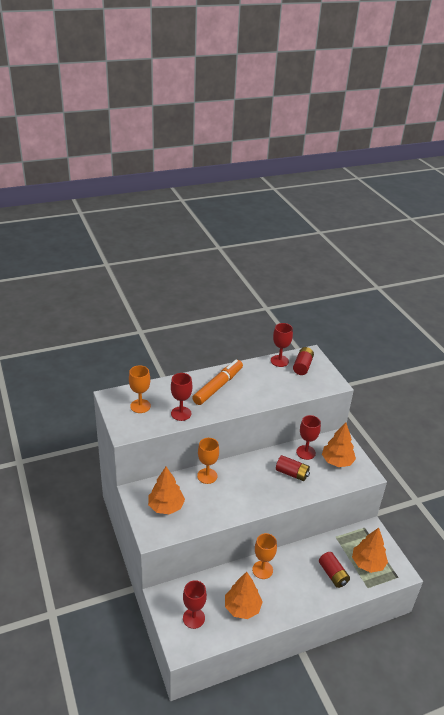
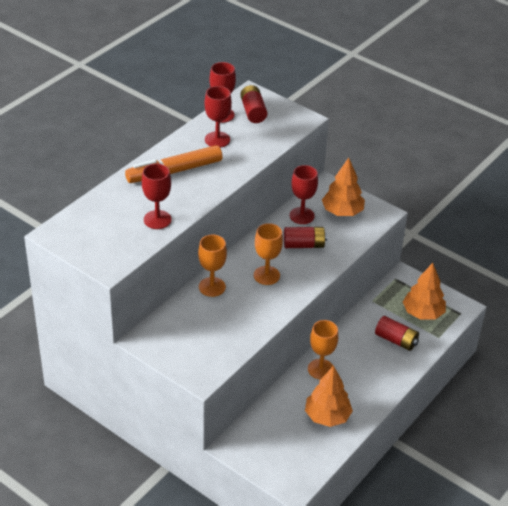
camera: 30 degrees left, 5 degrees up
orange goblet [129,366,151,413] -> orange goblet moved to [254,223,283,285]
orange tree [148,467,185,514] -> none
red goblet [183,580,207,629] -> red goblet moved to [205,86,232,148]
orange marker [192,359,243,405] -> orange marker turned 120 degrees counterclockwise [125,145,222,183]

